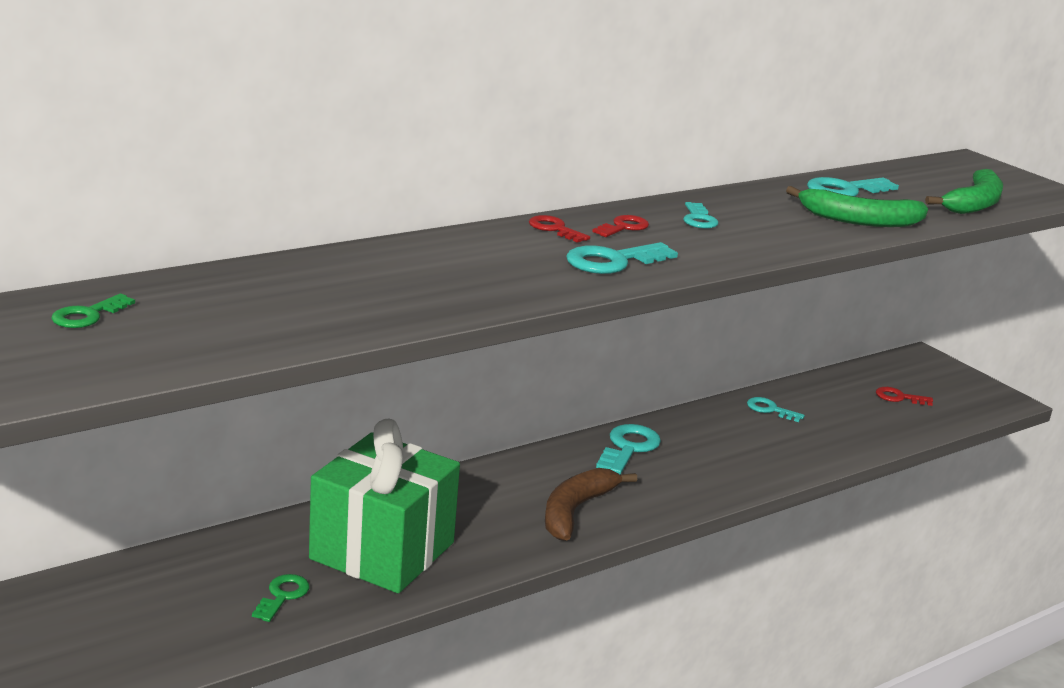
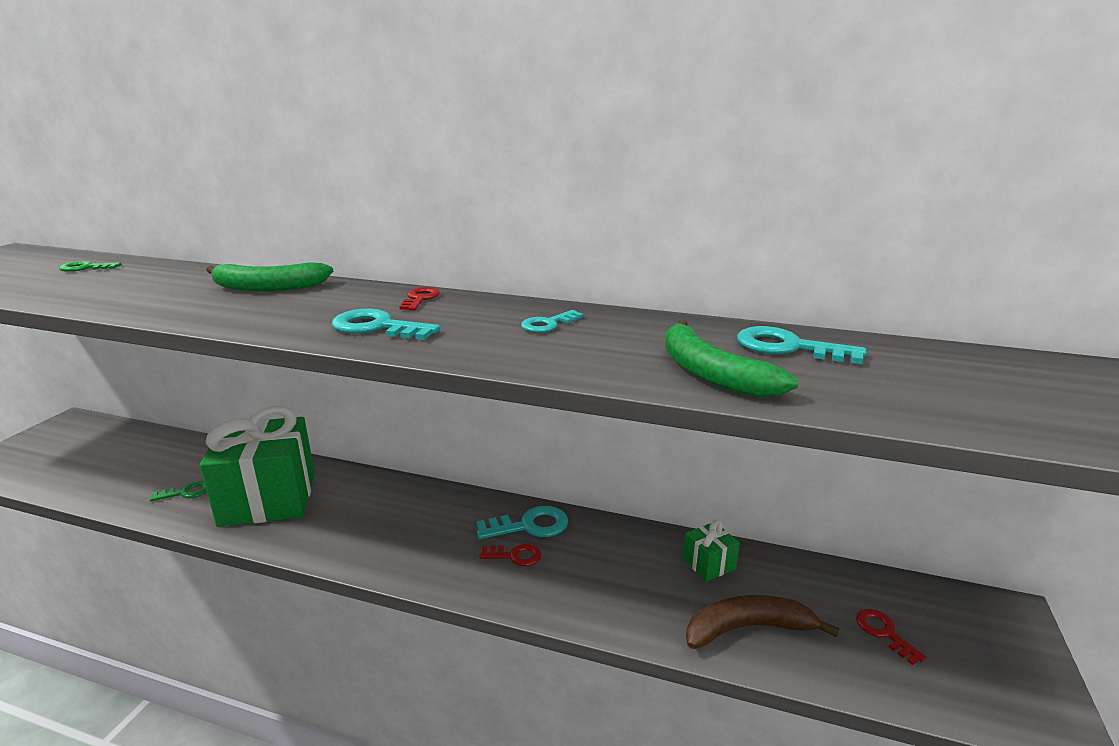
camera: 55 degrees right, 0 degrees up
brown banana [545,468,637,541] -> brown banana moved to [686,595,839,649]
red key [592,215,649,237] -> red key moved to [480,544,541,566]
turquoise key [747,397,805,422] -> green gift [683,519,740,582]
green banana [925,169,1003,214] -> green banana moved to [206,262,333,292]

